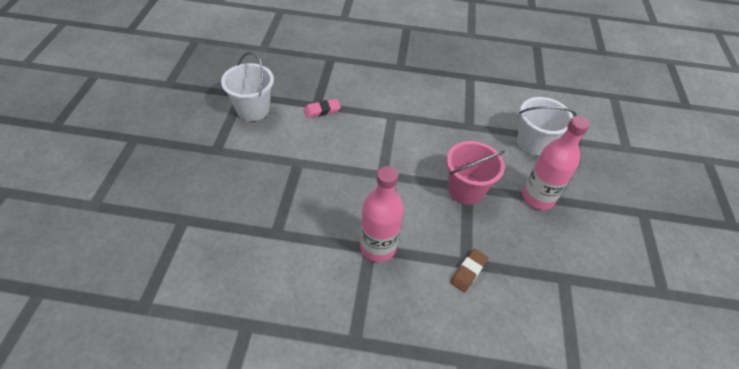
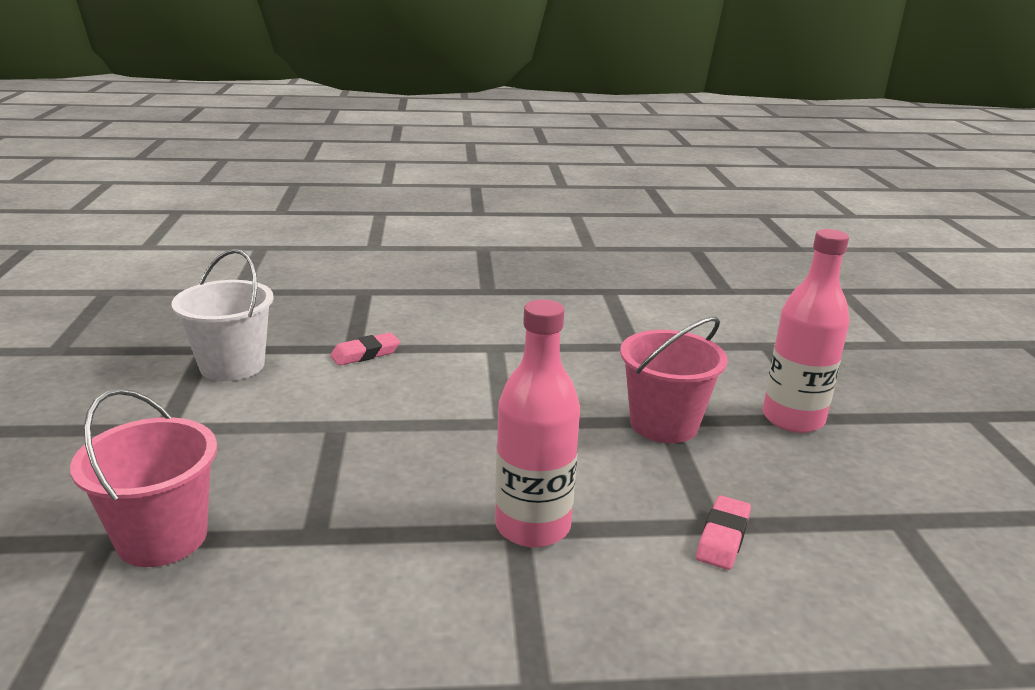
camera: 10 degrees left, 25 degrees down
brown eraser [451,249,488,292] -> pink eraser [696,496,751,570]
white bucket [517,97,576,156] -> none
none -> pink bucket [70,388,217,567]

